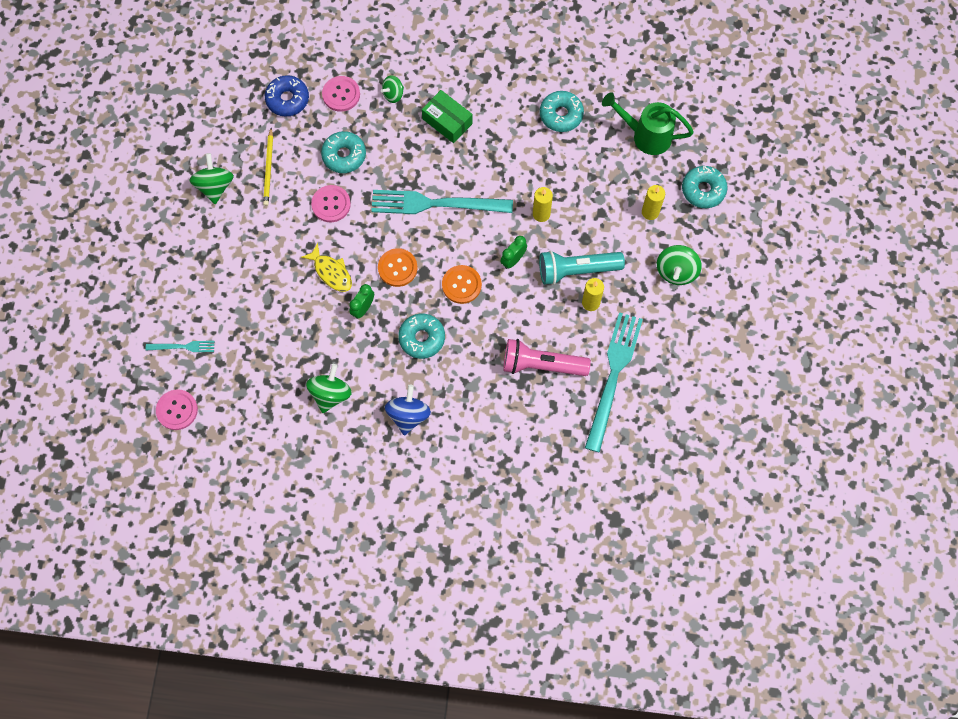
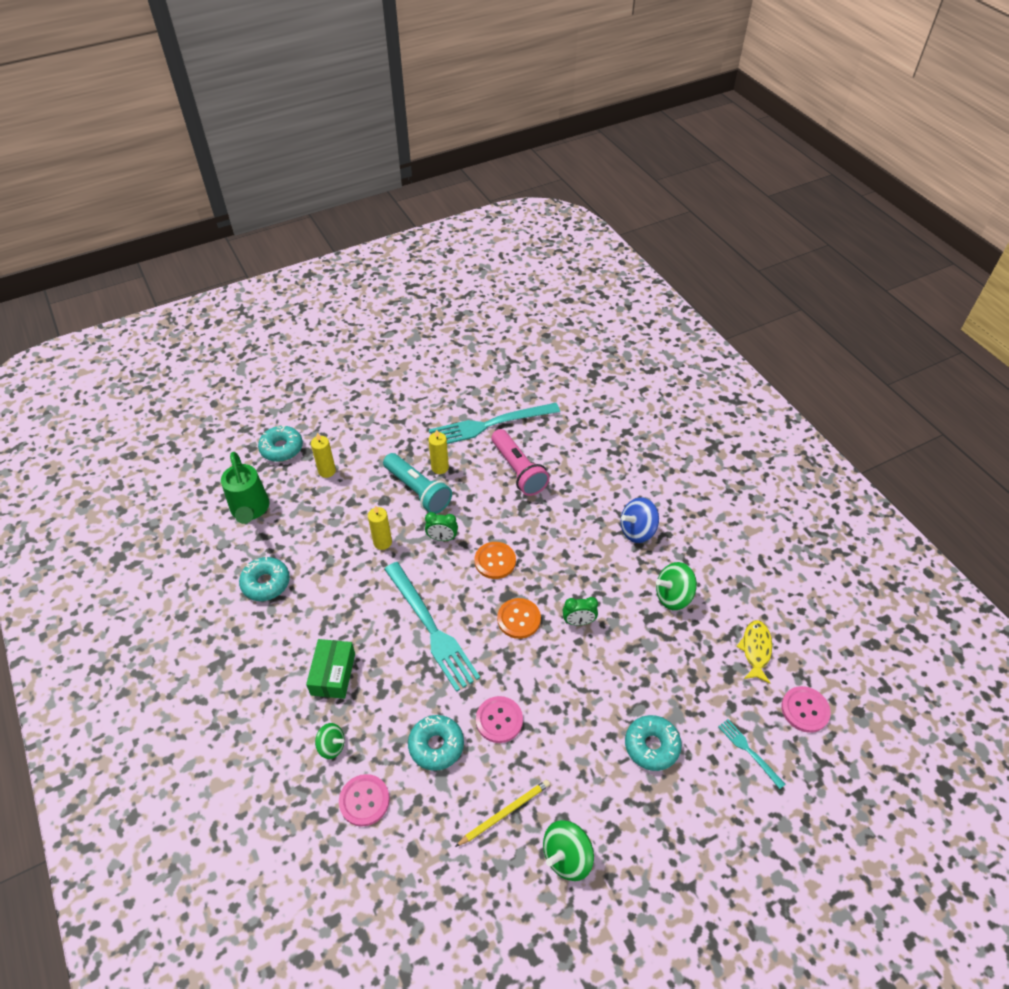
camera: 125 degrees left, 20 degrees down
blue donut [265,75,309,117] -> none
yellow fish [301,243,352,292] -> yellow fish moved to [736,620,772,683]
turquoise donut [398,314,445,359] -> turquoise donut moved to [625,715,682,771]
green spinning top [657,245,702,285] -> none

